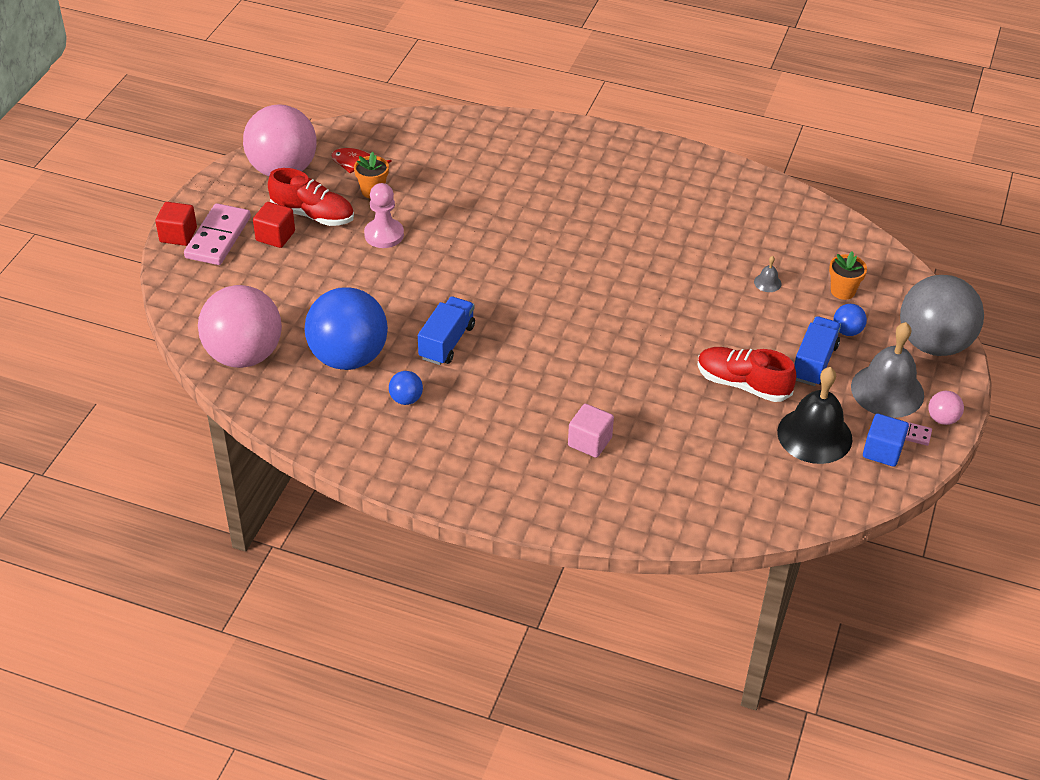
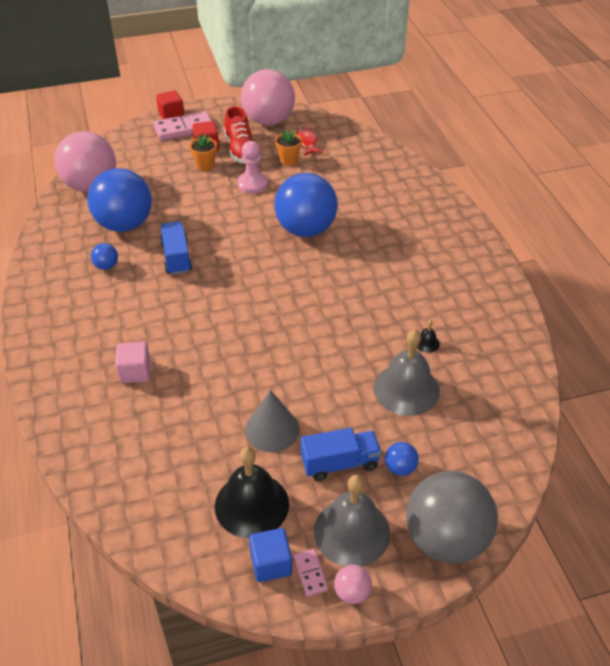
camera: 55 degrees right, 0 degrees up
blue truck [418,297,475,365] -> blue truck turned 90 degrees counterclockwise [161,221,192,275]
red shoe [698,347,796,402] -> grey cone [245,390,299,452]
grey bell [754,256,782,292] -> grey bell [374,330,440,416], size x2.48
orange flower pot [829,251,867,300] -> orange flower pot moved to [190,134,217,171]
none -> blue ball [274,173,338,237]
none -> black bell [417,320,440,353]

